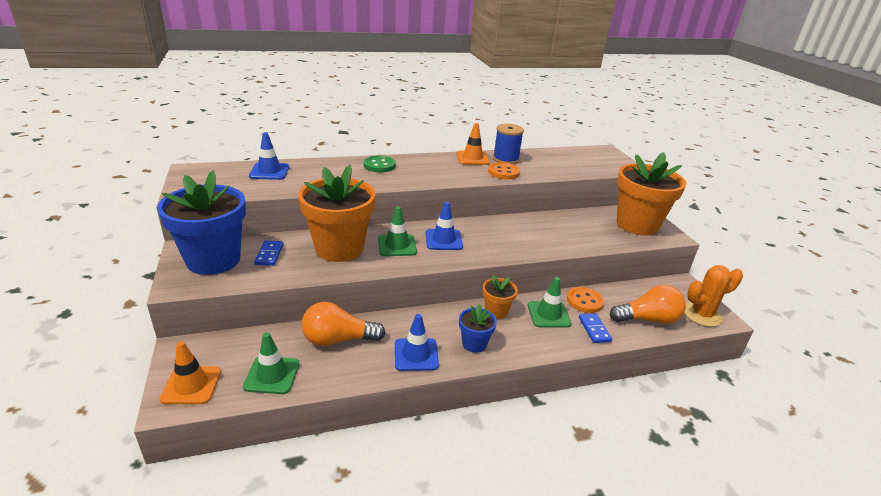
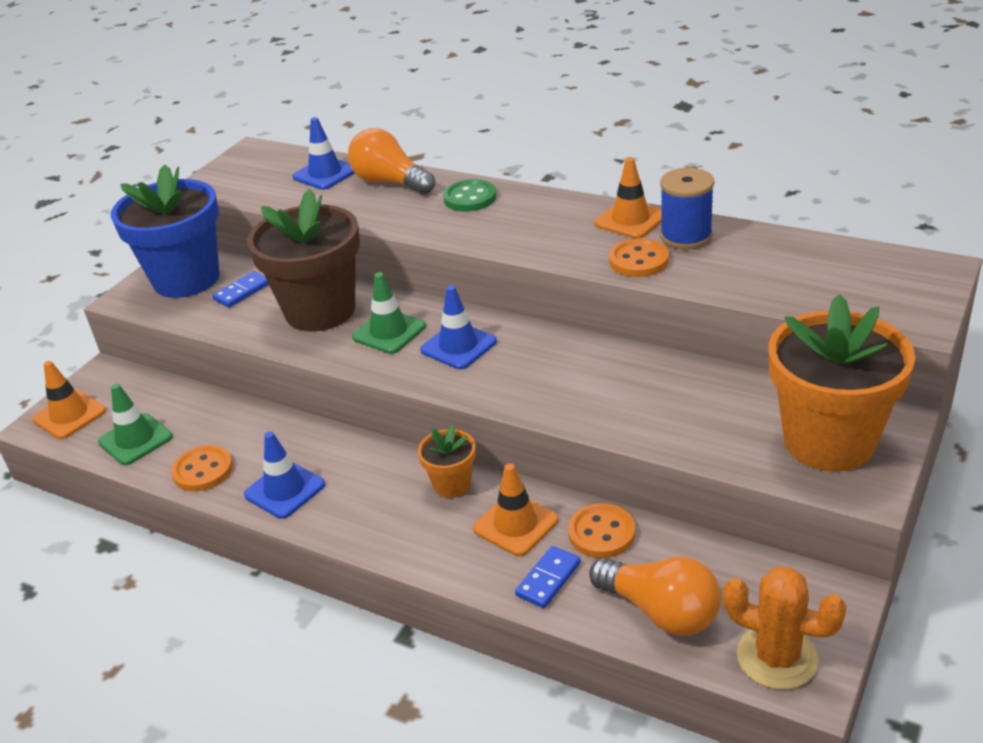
camera: 50 degrees right, 5 degrees up
orange flower pot [298,165,376,262] -> brown flower pot [247,189,360,332]
orange light bulb [302,302,386,346] -> orange light bulb moved to [348,128,435,194]
blue flower pot [459,304,497,353] -> none
green traffic cone [527,277,572,328] -> orange traffic cone [473,463,559,556]
none -> orange button [171,445,233,492]

